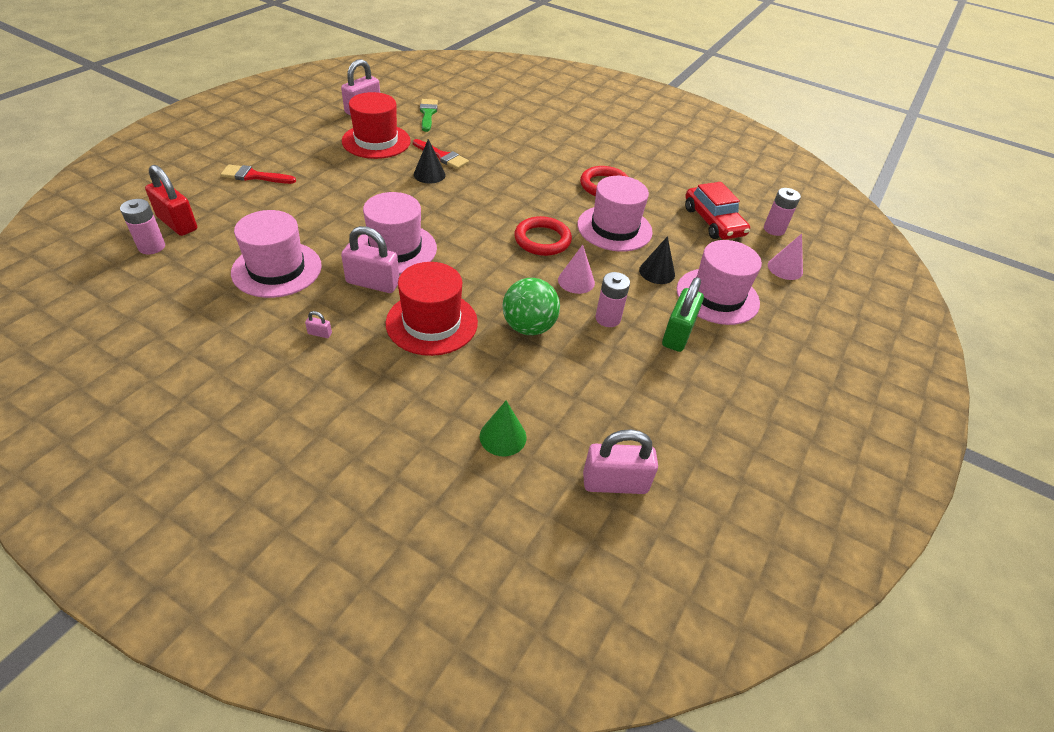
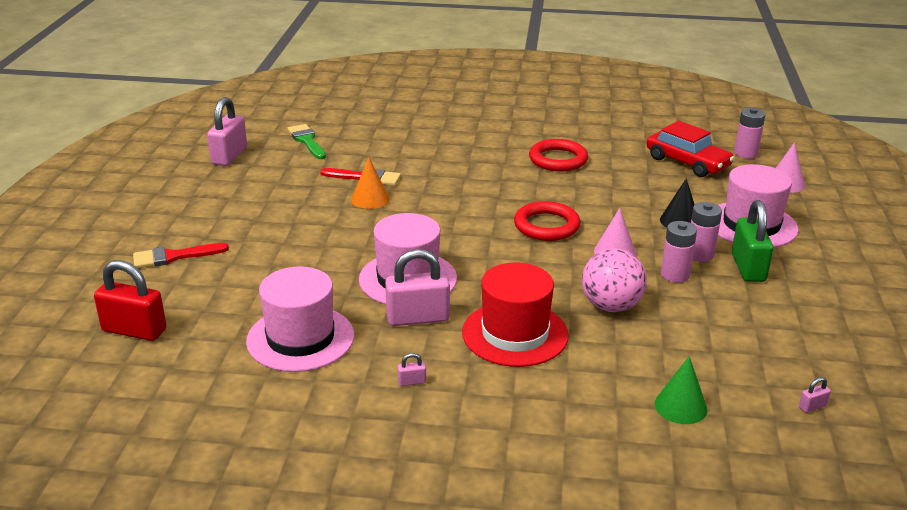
camera: 20 degrees left, 15 degrees down
pink battery [120,199,165,254] -> pink battery moved to [691,202,722,262]
red hat [342,92,411,159] -> none
black cone [414,139,446,184] -> orange cone [351,157,390,209]
green ball [502,278,560,335] -> pink ball [582,248,647,312]
pink hat [577,176,653,252] -> none
pink padlock [583,429,658,494] -> pink padlock [799,377,831,413], size x0.41

